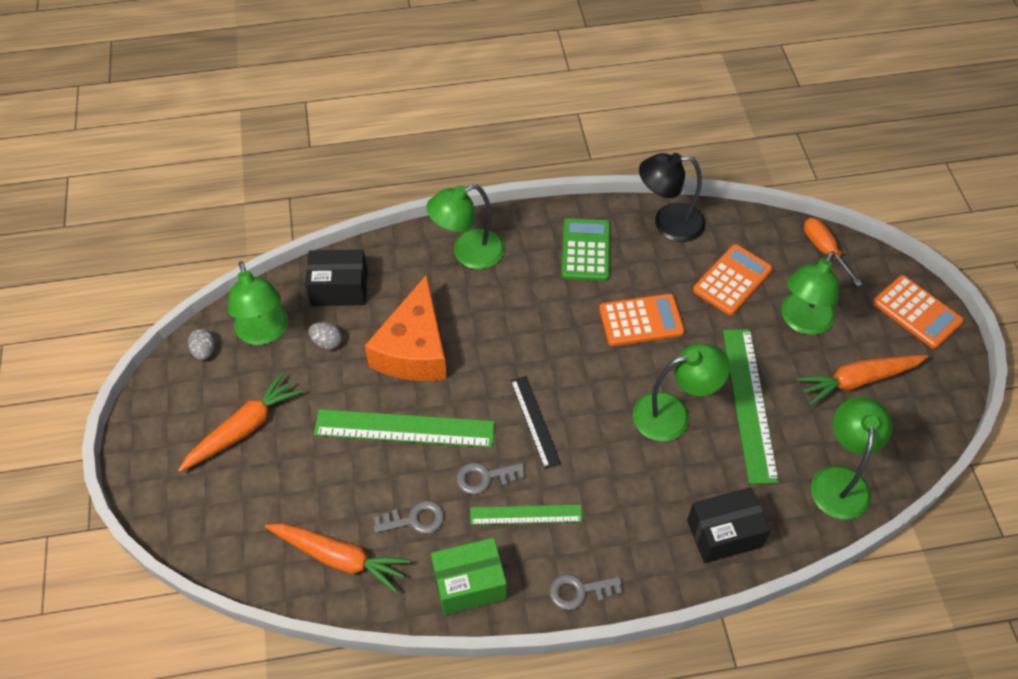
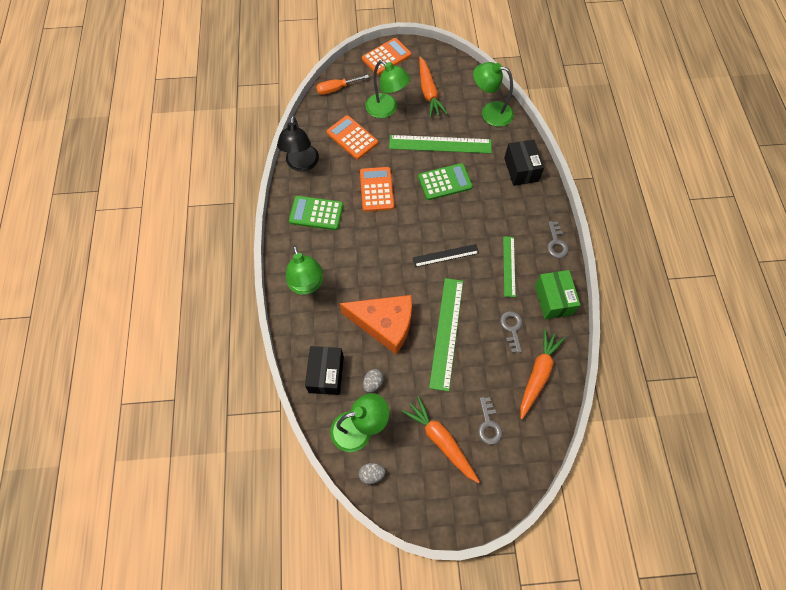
camera: 85 degrees left, 10 degrees up
grey key [456,463,525,494] -> grey key moved to [478,397,502,445]
green lamp [633,343,730,442] -> green calculator [418,163,473,200]

